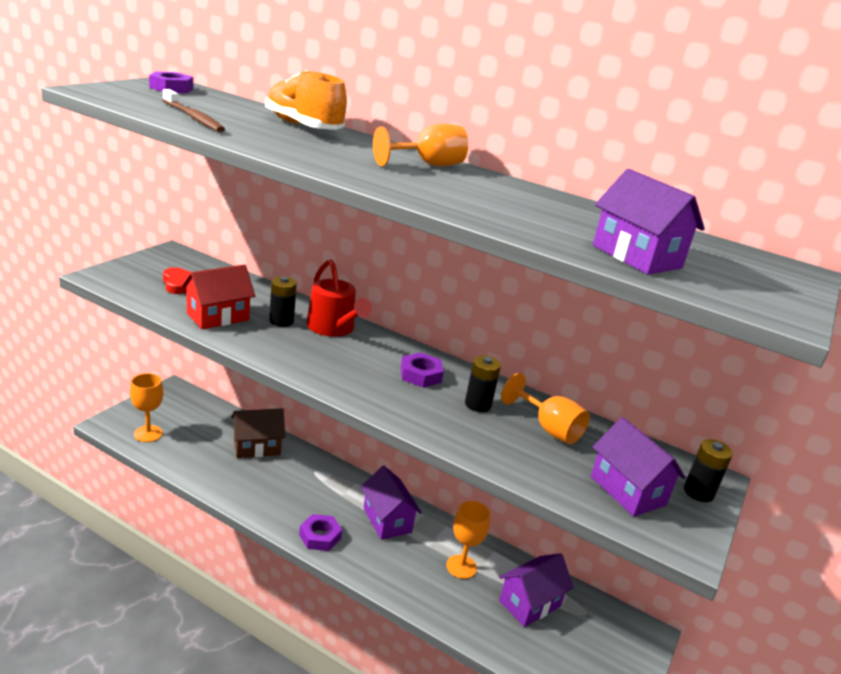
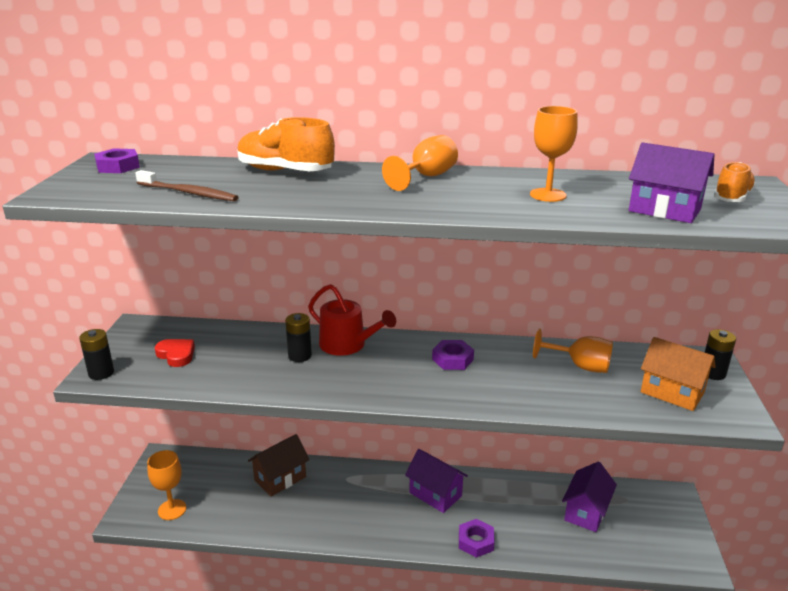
camera: 20 degrees left, 0 degrees up
red house [182,264,255,329] -> none
purple nut [299,514,342,551] -> purple nut moved to [459,519,495,558]
orange goblet [446,501,491,579] -> orange goblet moved to [530,106,578,202]
black battery [465,355,501,412] -> black battery moved to [79,329,114,380]
purple house [591,417,685,517] -> orange house [641,337,716,411]
none -> orange shoe [714,162,756,202]

